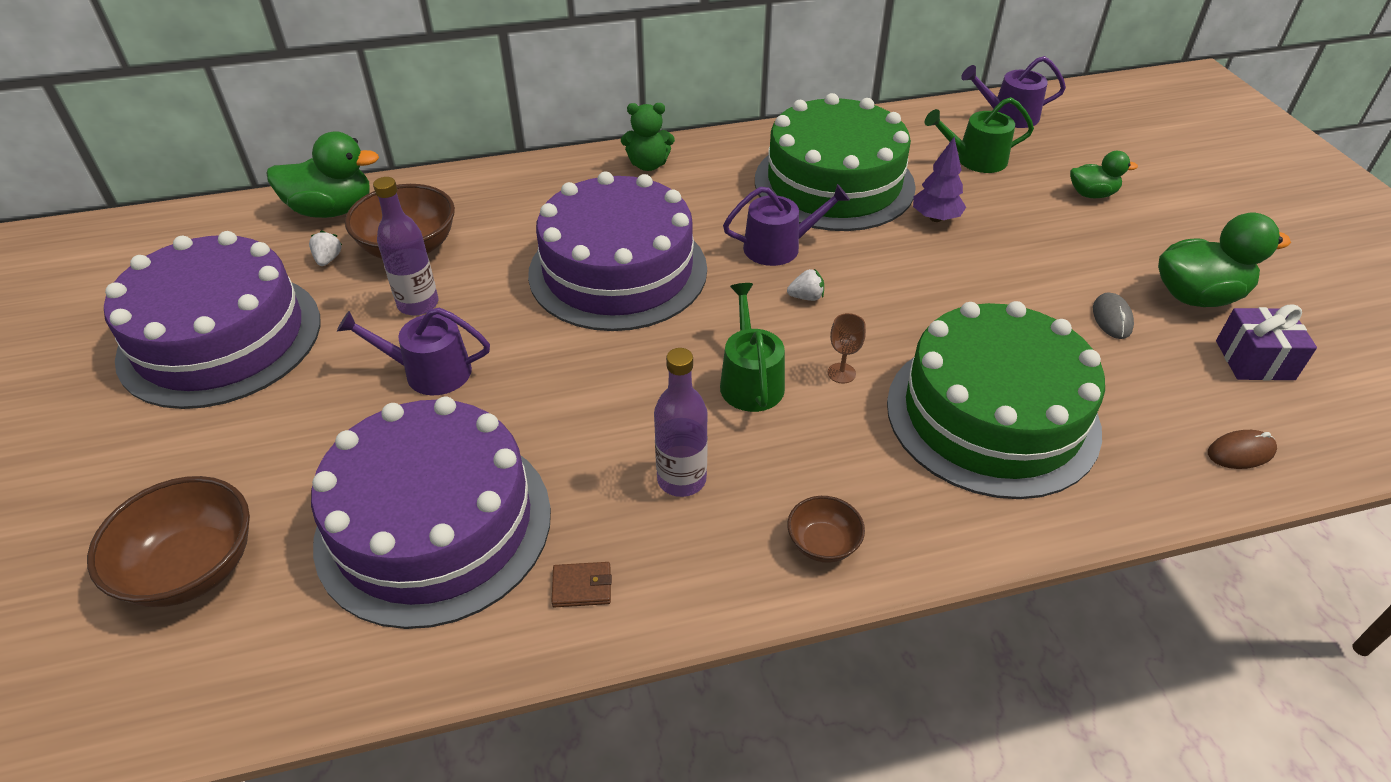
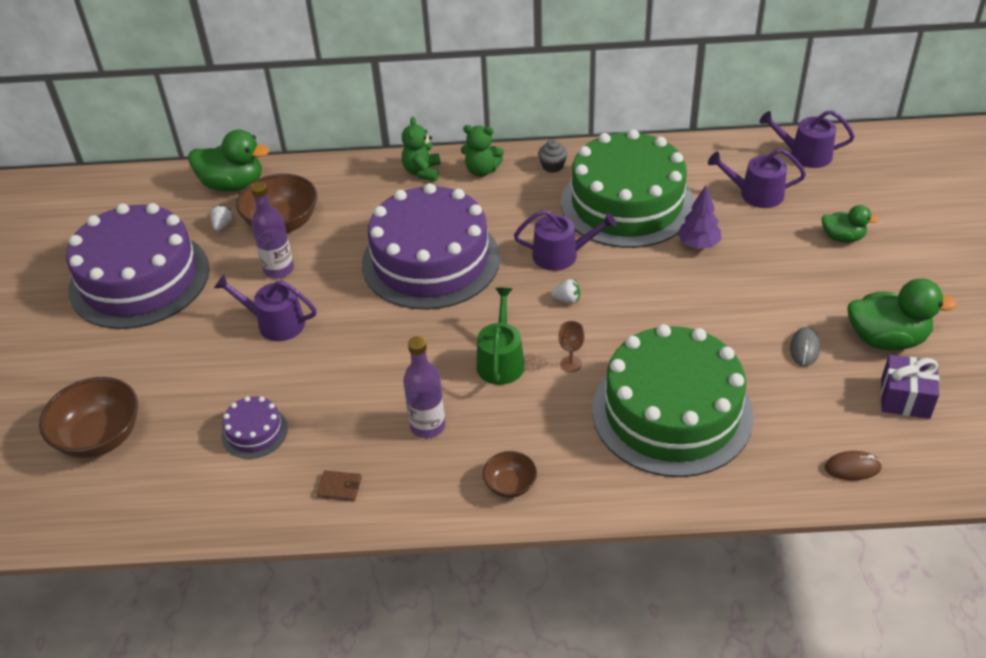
camera: 15 degrees right, 0 degrees up
purple cake [311,397,551,629] -> purple cake [221,396,288,459], size x0.42
green watering can [925,97,1034,173] -> purple watering can [708,149,806,208]
none -> green teddy bear [402,117,440,181]
none -> grey cupcake [538,139,568,173]

